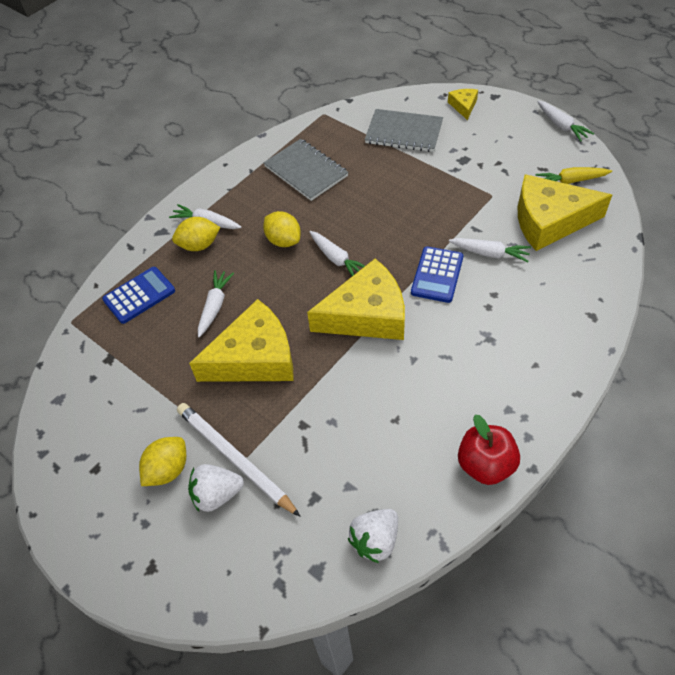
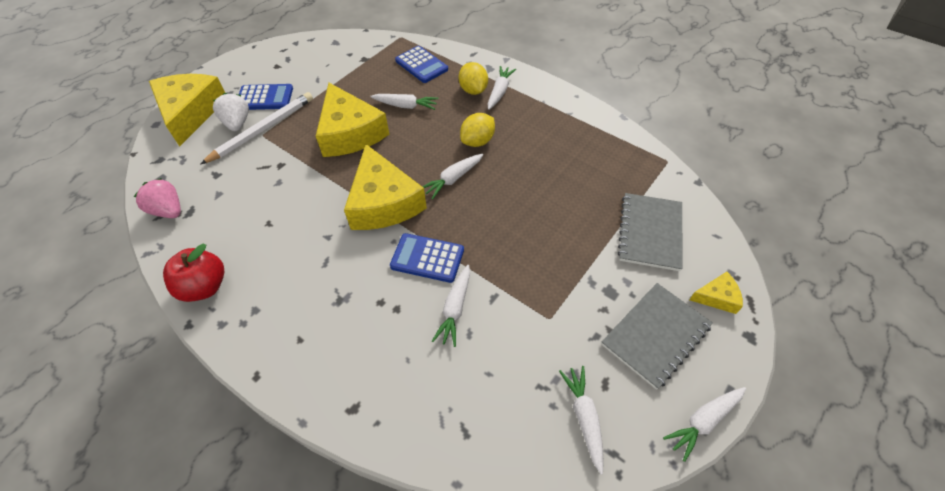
camera: 85 degrees right, 0 degrees up
yellow lemon [139,437,186,486] -> blue calculator [239,84,293,110]
grey notebook [263,139,349,201] -> grey notebook moved to [601,283,713,390]
white strawberry [348,509,398,563] -> pink strawberry [134,178,181,218]
yellow cheese [518,174,612,251] -> yellow cheese moved to [149,74,225,147]
yellow carrot [535,167,612,184] -> white carrot [559,366,604,475]

